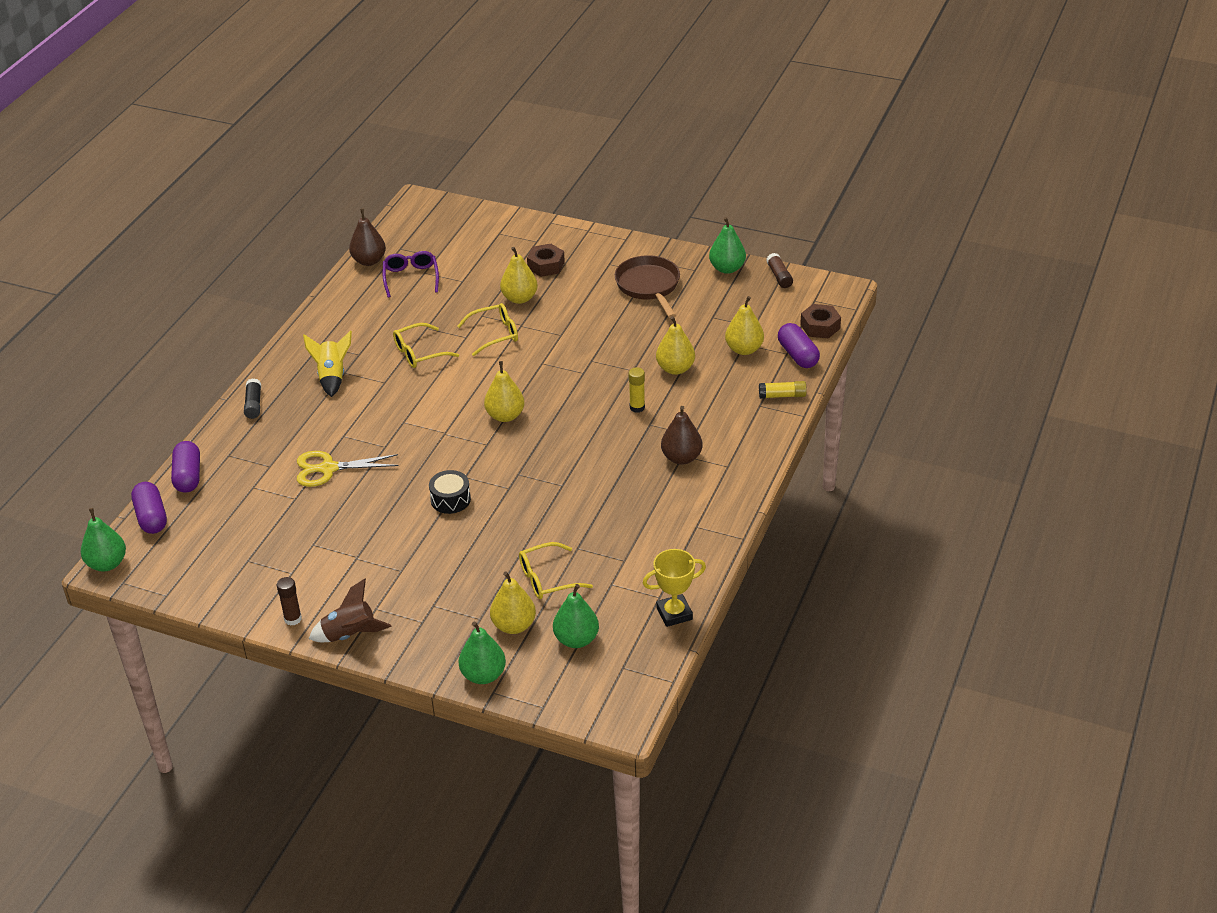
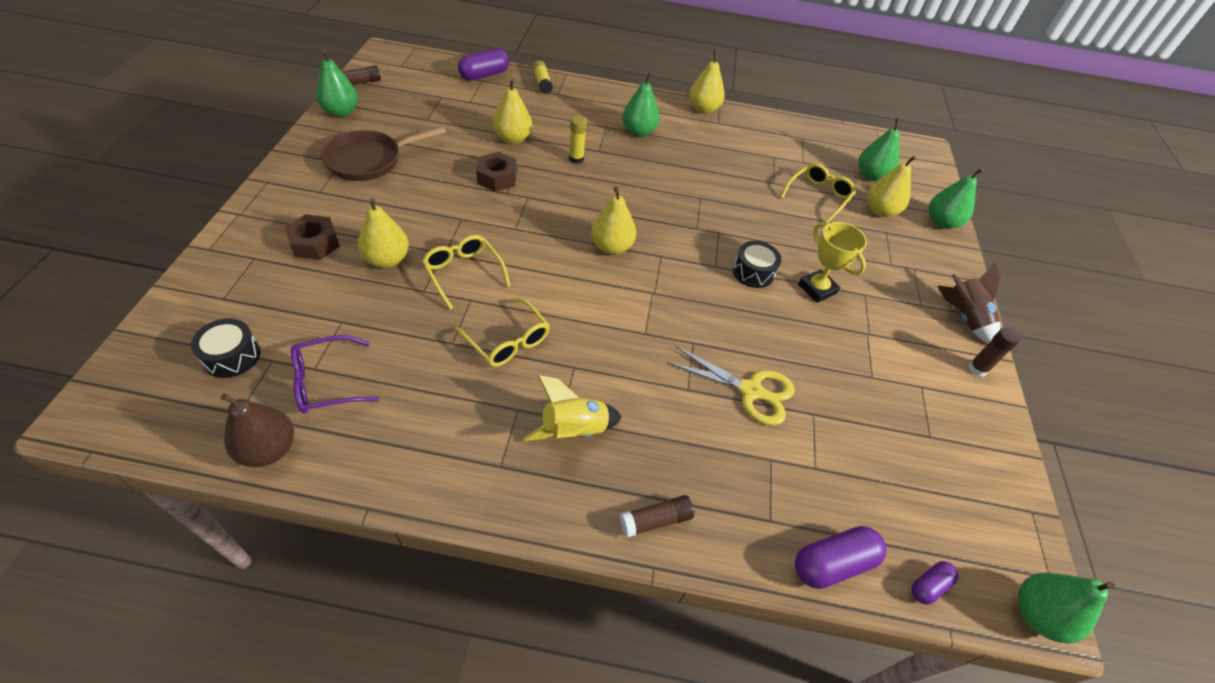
camera: 110 degrees left, 10 degrees up
purple capsule [131,482,167,534] -> purple capsule [911,561,959,604], size x0.57
black glue stick [244,378,261,419] -> brown glue stick [620,495,694,538]
yellow scissors [297,451,398,487] -> yellow scissors turned 45 degrees counterclockwise [667,346,795,425]
yellow glasses [519,542,593,599] -> yellow glasses turned 105 degrees counterclockwise [780,163,856,224]
yellow trophy [643,549,706,627] -> yellow trophy moved to [798,222,867,303]
brown pear [661,406,702,465] -> green pear [622,72,660,137]
yellow pear [725,296,764,355] -> yellow pear moved to [689,51,725,114]
brown nut [800,304,841,339] -> brown nut moved to [476,152,517,192]
none -> black drum [191,319,260,378]

